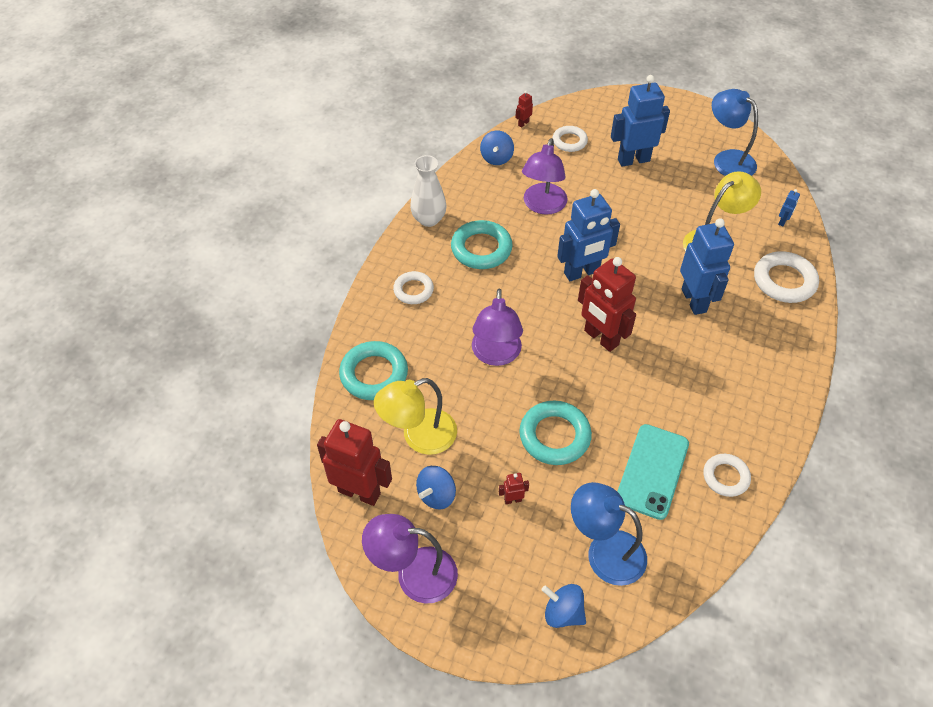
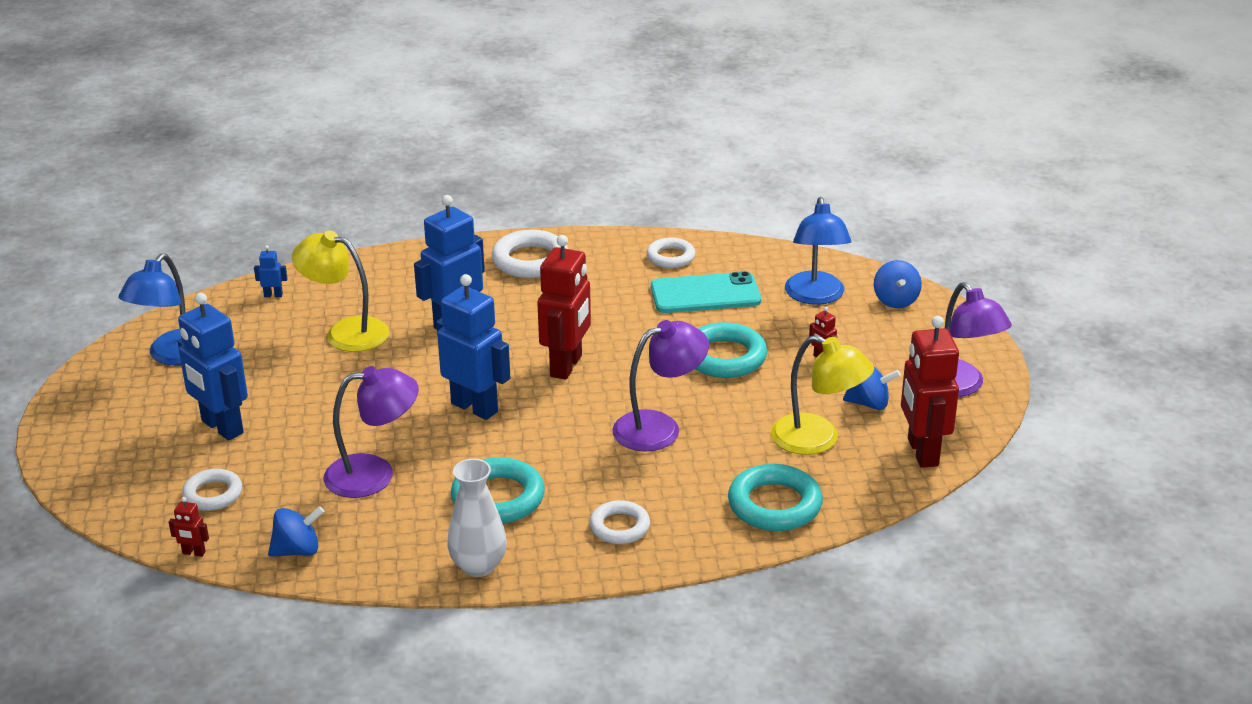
camera: 120 degrees left, 20 degrees down
white ring [754,251,819,303] -> white ring moved to [492,230,568,278]

